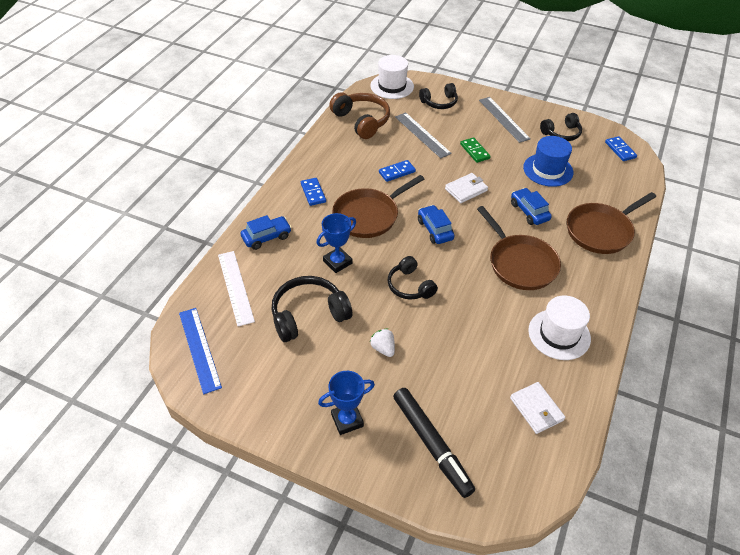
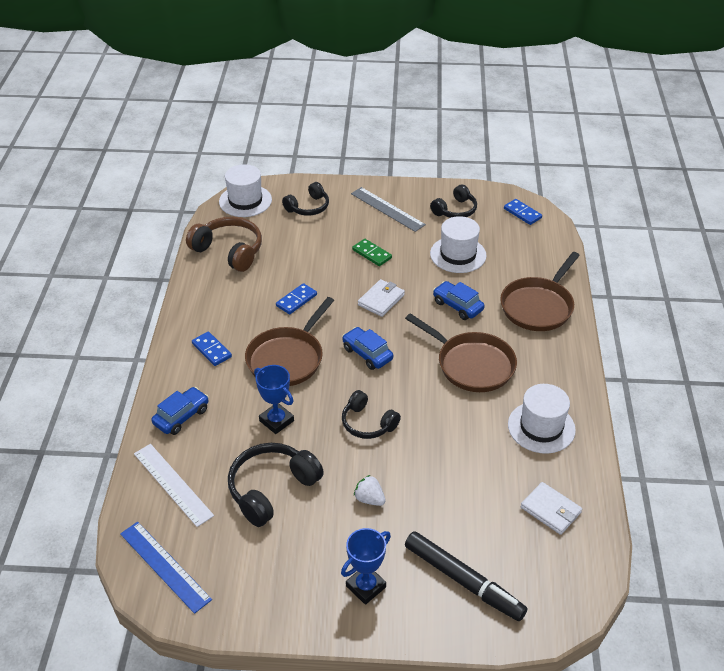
camera: 20 degrees left, 5 degrees down
blue trophy [316,213,356,273] -> blue trophy turned 75 degrees counterclockwise [254,365,294,434]
grey ruler [395,112,452,158] -> none
blue hat [523,136,573,187] -> white hat [430,216,487,273]

